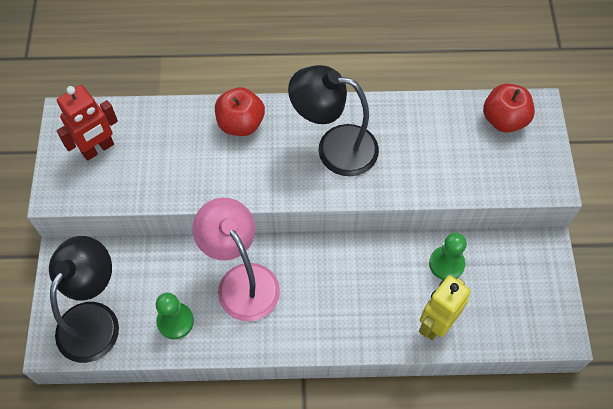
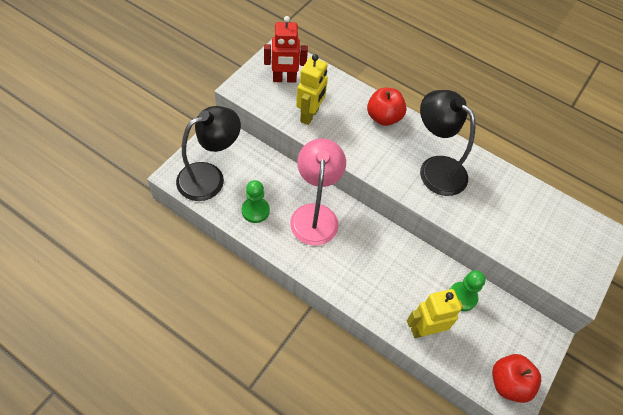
camera: 30 degrees right, 5 degrees down
red apple [483,84,535,133] -> red apple moved to [492,354,541,403]
none -> yellow robot [296,54,328,125]

